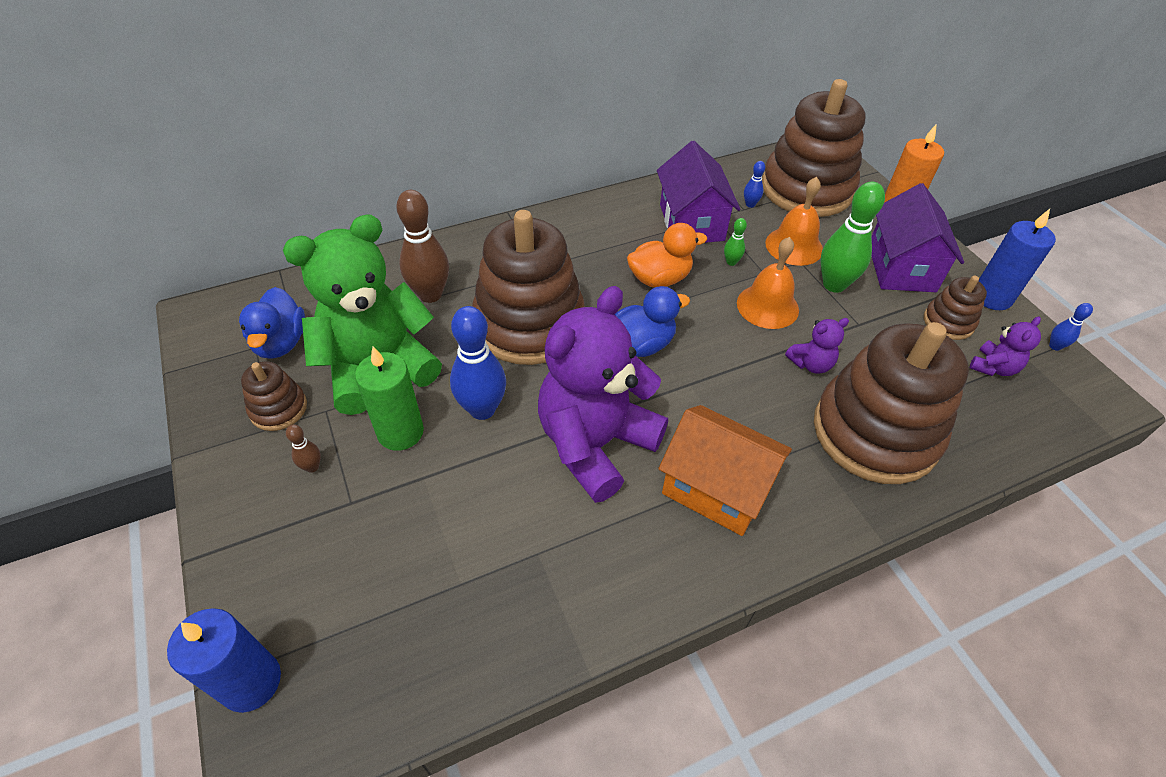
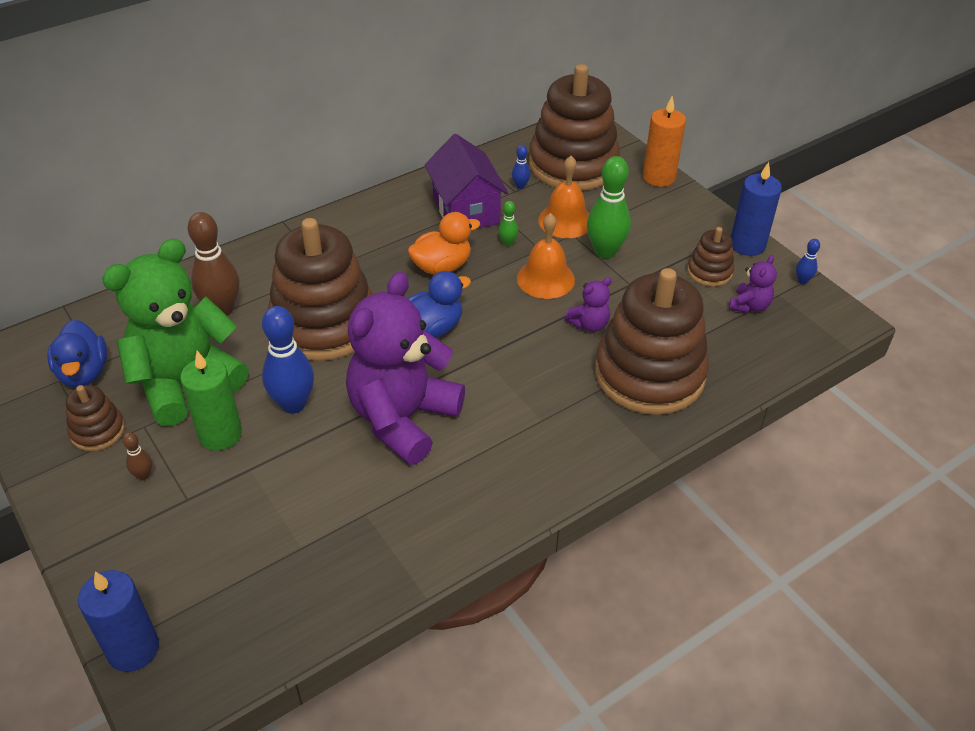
camera: 10 degrees left, 5 degrees down
orange house [659,405,792,536] -> none
purple house [872,183,964,292] -> none

